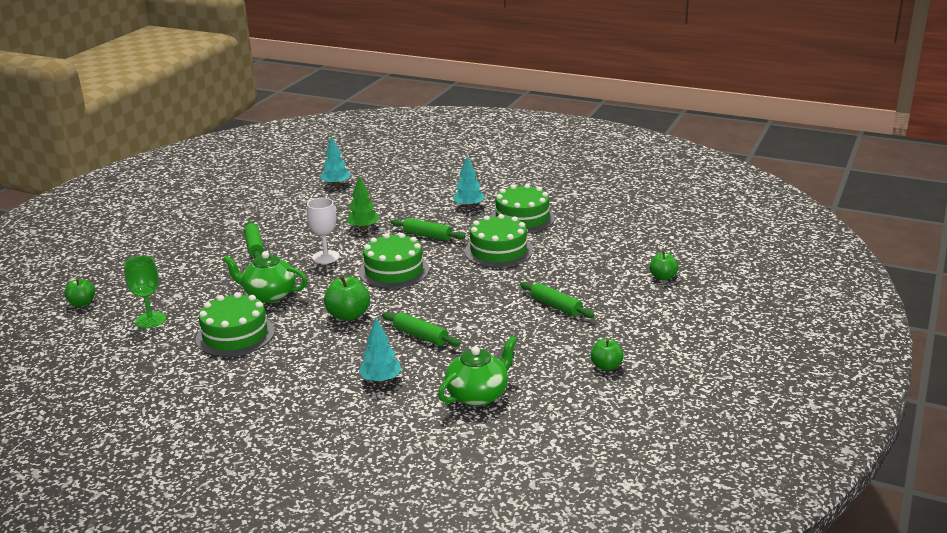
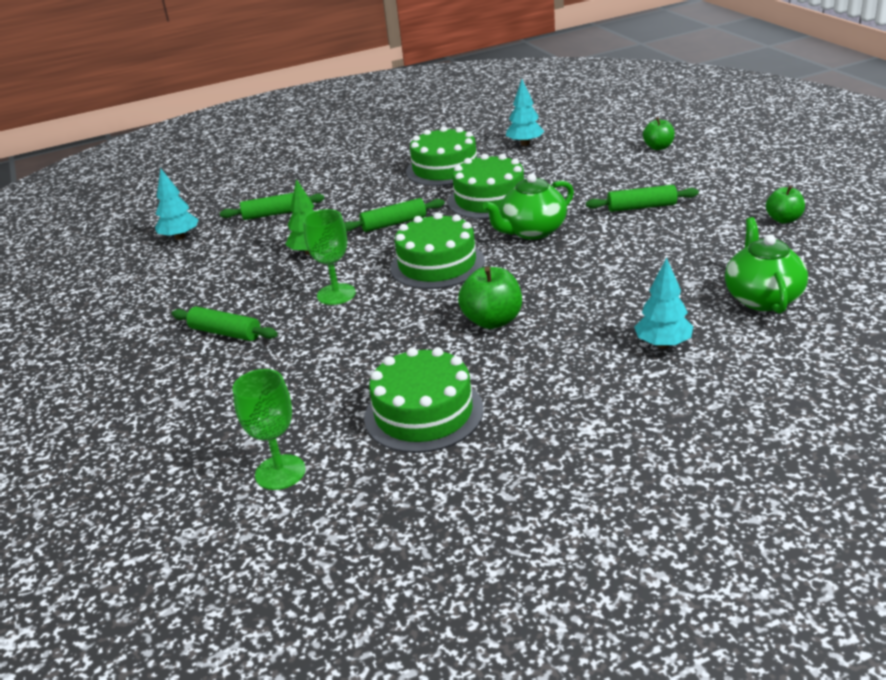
camera: 45 degrees left, 5 degrees up
green apple [64,278,95,307] -> none
green teapot [223,251,308,303] -> green teapot moved to [483,173,574,240]
white goblet [307,198,340,264] -> green goblet [303,209,356,305]
green rolling pin [382,312,461,347] -> green rolling pin moved to [220,193,324,220]
turquoise tree [452,156,484,208] -> turquoise tree moved to [506,79,545,146]

